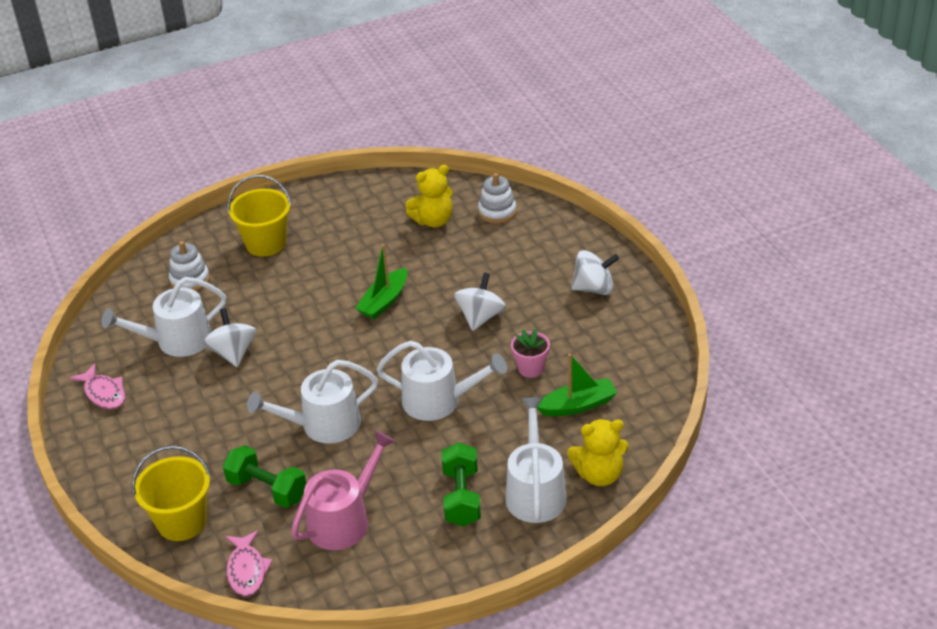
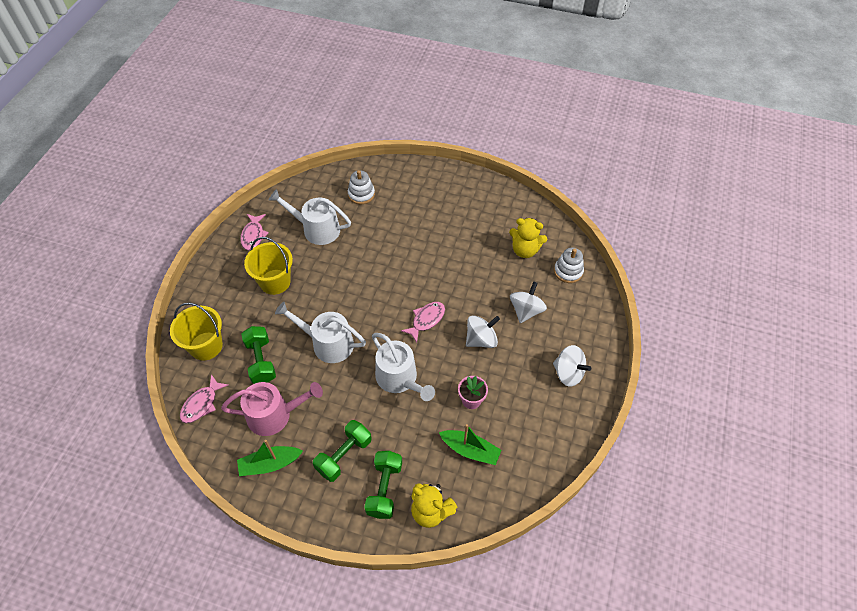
camera: 40 degrees right, 15 degrees up
white spinning top [203,308,256,367] -> white spinning top moved to [510,281,547,323]
yellow bucket [228,175,292,257] -> yellow bucket moved to [244,237,293,295]
green boat [355,244,407,319] -> green boat moved to [237,440,303,476]
white watering can [505,397,567,523] -> green dumbbell [364,451,402,519]
none -> pink fish [401,302,445,343]

